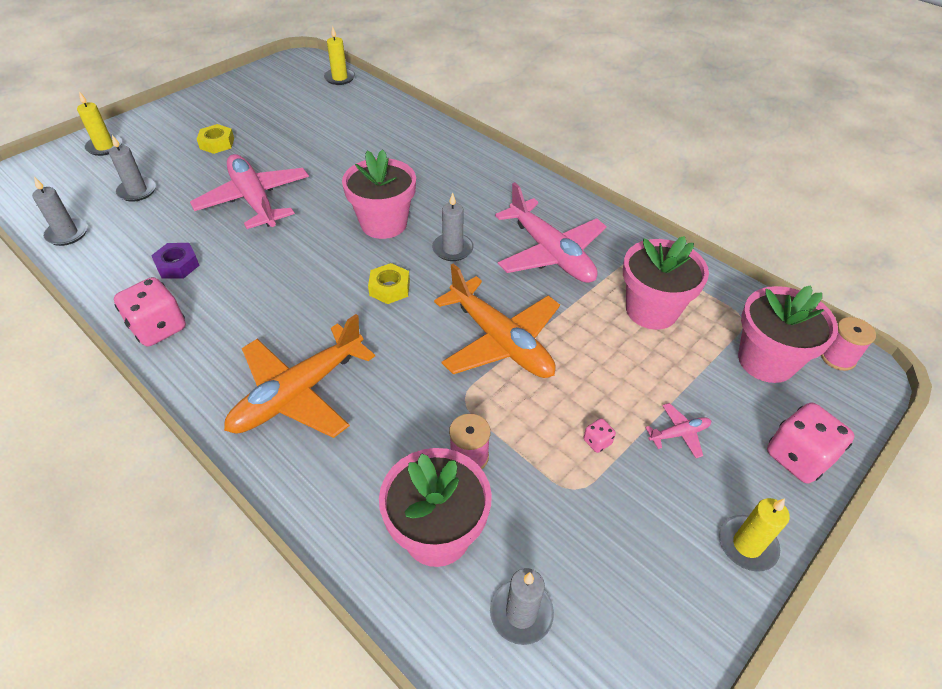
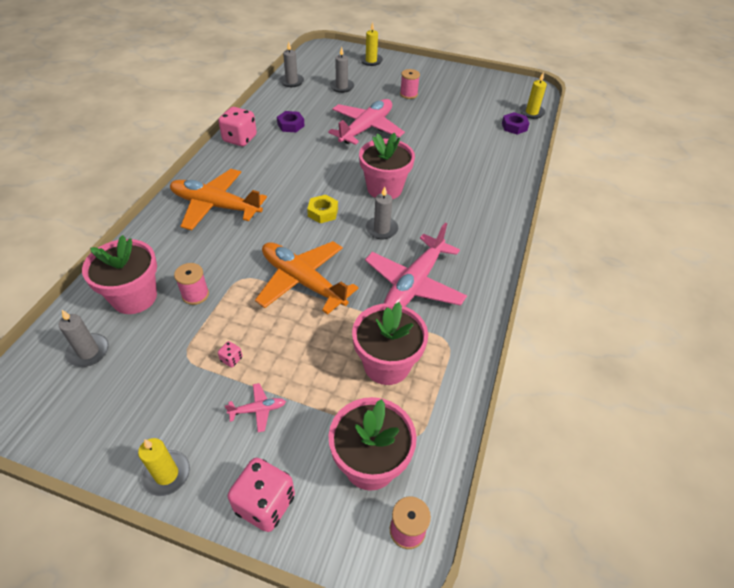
camera: 65 degrees right, 0 degrees up
yellow nut [197,124,234,154] -> pink spool [400,69,420,99]
orange plane [434,263,560,378] -> orange plane turned 105 degrees clockwise [255,241,358,315]
pink plane [645,403,711,458] -> pink plane turned 60 degrees counterclockwise [225,383,286,432]
none -> purple nut [502,112,529,135]

